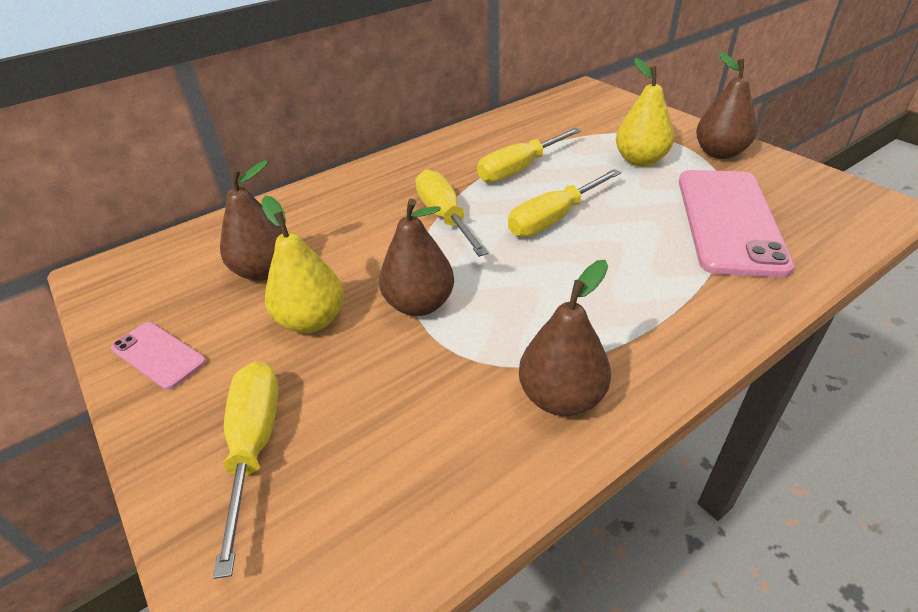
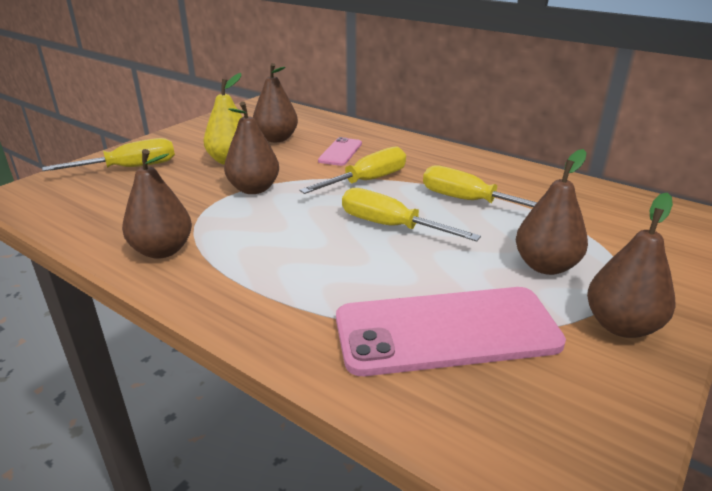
camera: 70 degrees right, 10 degrees down
pink phone [111,322,206,390] -> pink phone moved to [318,137,362,166]
yellow pear [616,58,674,167] -> brown pear [516,149,588,275]

